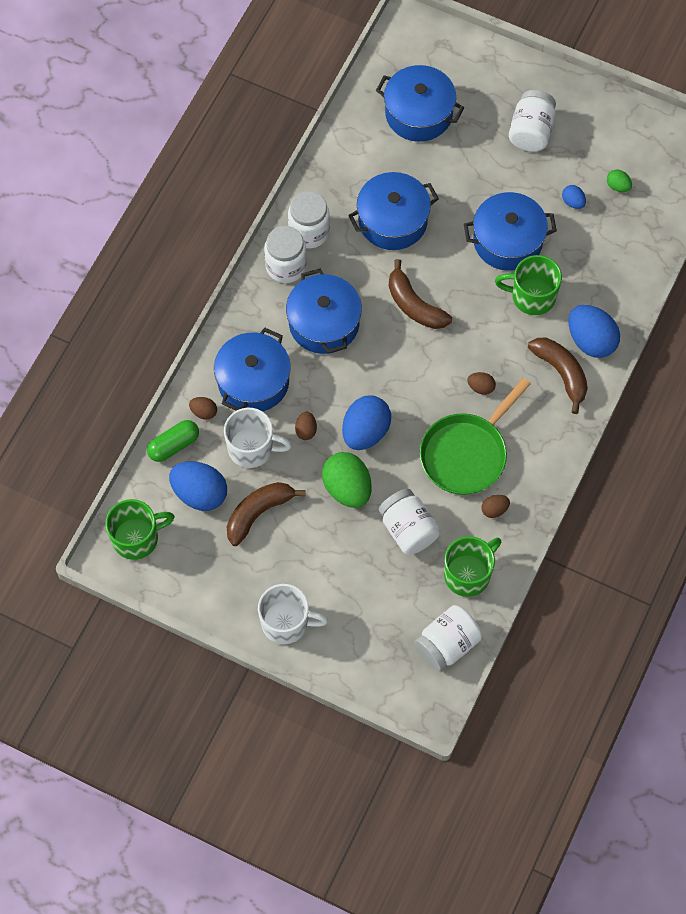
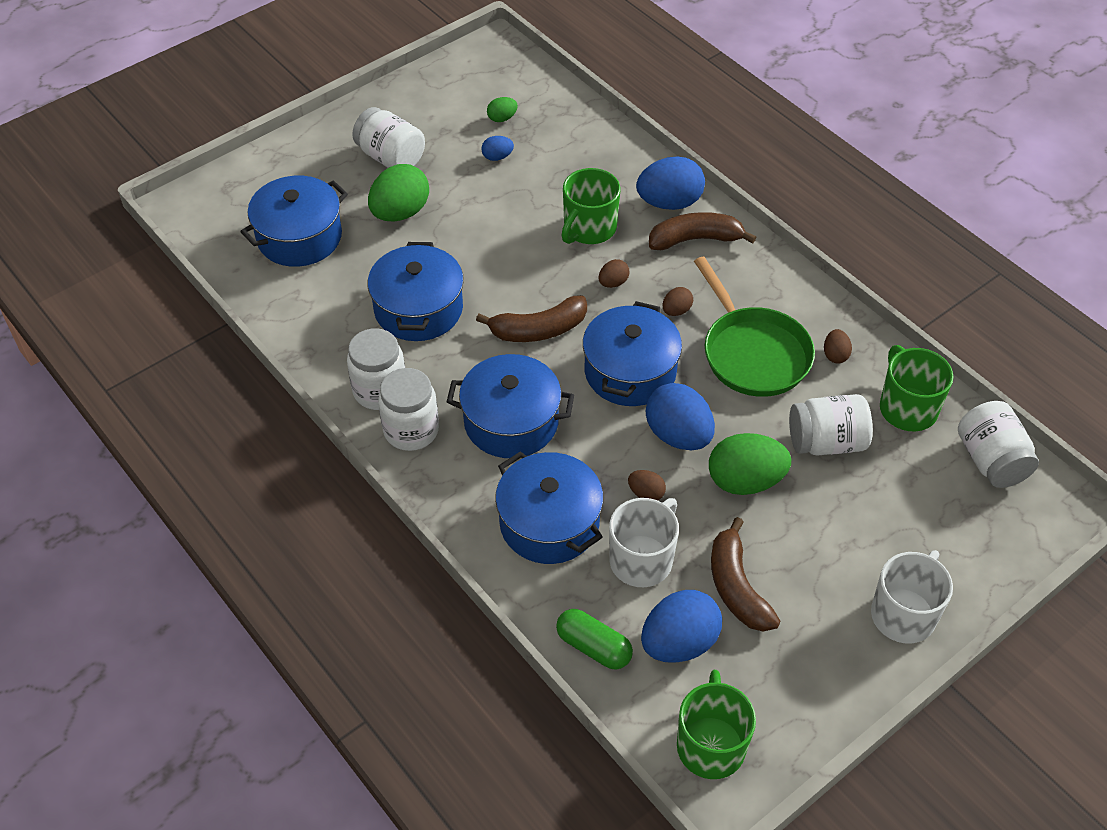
camera: 65 degrees left, 15 degrees down
green capsule [147,420,199,462] -> green capsule turned 45 degrees counterclockwise [556,609,633,669]
brown egg [189,397,217,420] -> brown egg moved to [599,259,630,288]
blue pot [464,192,557,271] -> blue pot moved to [583,301,682,406]
none -> green egg [368,164,429,222]

